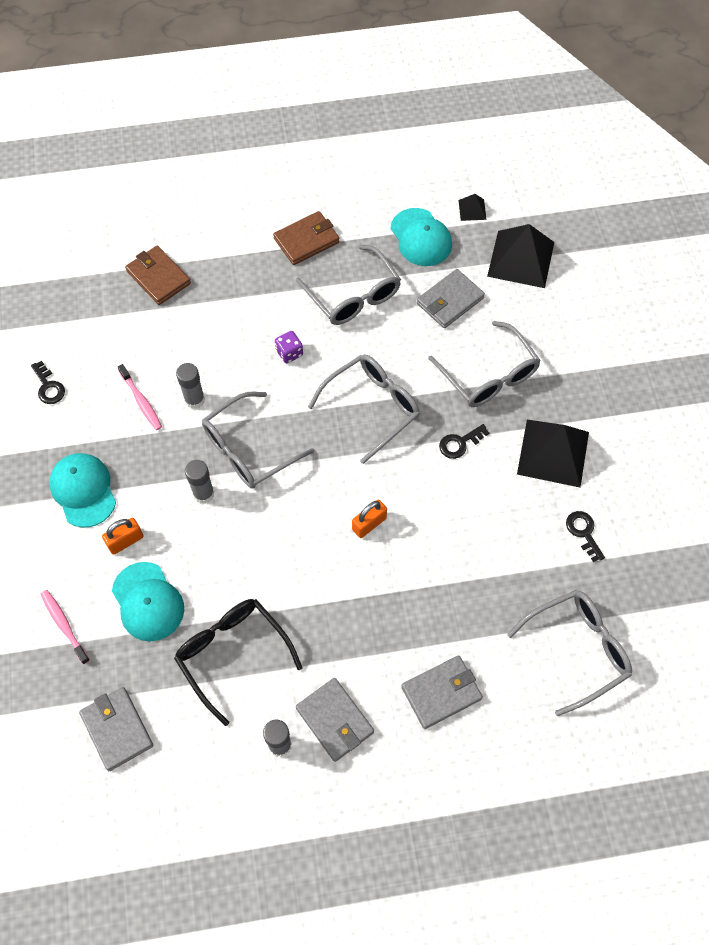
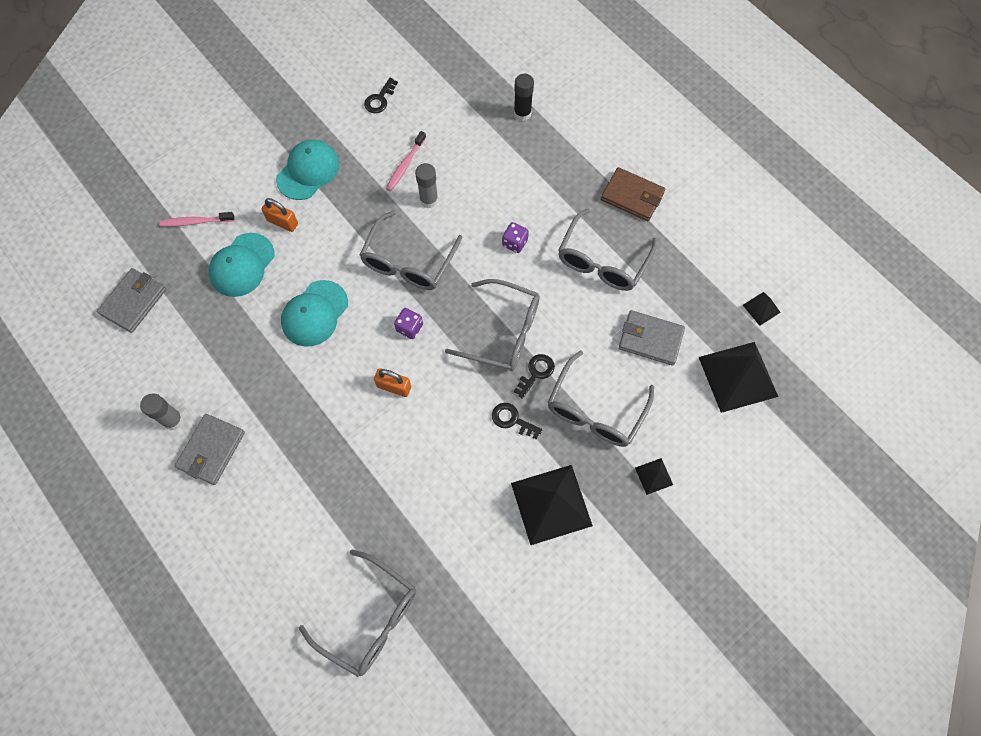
camera: 60 degrees right, 5 degrees up
pink toothbrush [41,590,90,665] -> pink toothbrush turned 120 degrees counterclockwise [159,212,235,227]
brown wallet [125,246,191,305] -> black glue stick [514,74,534,121]
black glasses [174,599,303,726] -> none
grey glue stick [185,460,215,504] -> none
grey glasses [202,392,314,489] -> grey glasses turned 90 degrees counterclockwise [360,210,463,290]
turquoise cap [391,208,452,266] -> turquoise cap moved to [281,280,348,347]
grey wallet [401,655,483,729] -> none
black key [566,511,605,562] -> black key moved to [514,354,555,399]
none -> purple dice [394,308,423,339]
none -> black pyramid [635,458,673,495]

